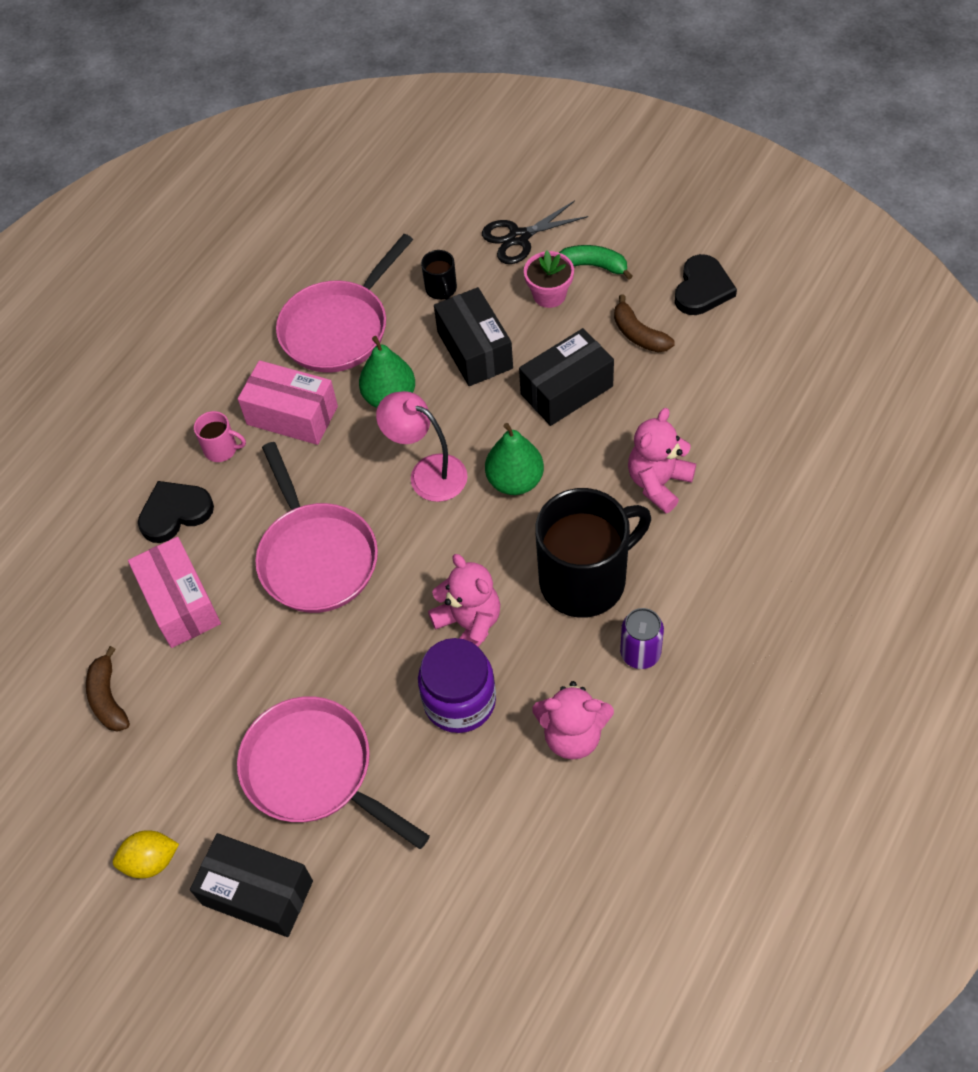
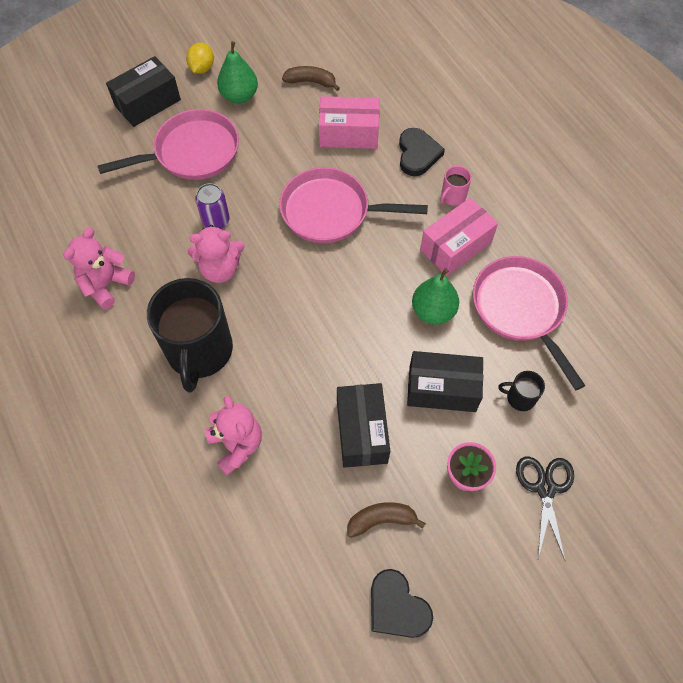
camera: 115 degrees right, 5 degrees up
pink lamp [376,391,468,502] -> none
purple jar [418,638,496,733] -> none
green pear [485,423,544,495] -> green pear moved to [217,41,258,104]
green banana [559,245,633,280] -> none
purple can [620,608,664,669] -> purple can moved to [195,183,230,229]

